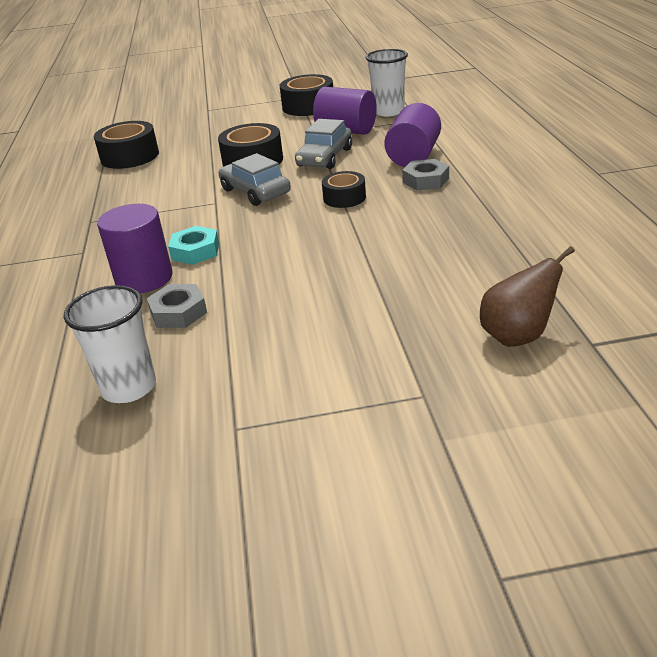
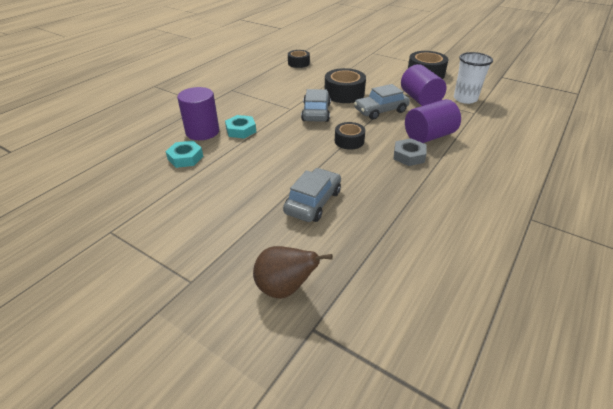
camera: 40 degrees right, 5 degrees up
white cup [64,285,156,403] -> none
black tape [94,121,159,169] -> black tape [288,50,310,68], size x0.62
grey nut [147,284,207,328] -> turquoise nut [166,141,203,168]
none -> grey car [283,168,341,222]

